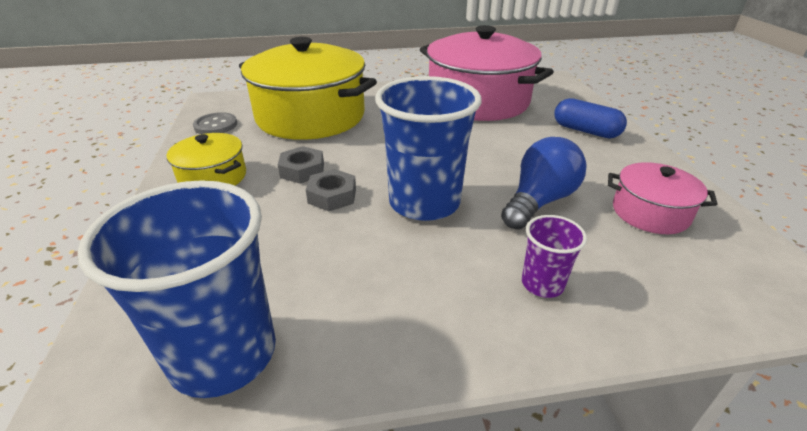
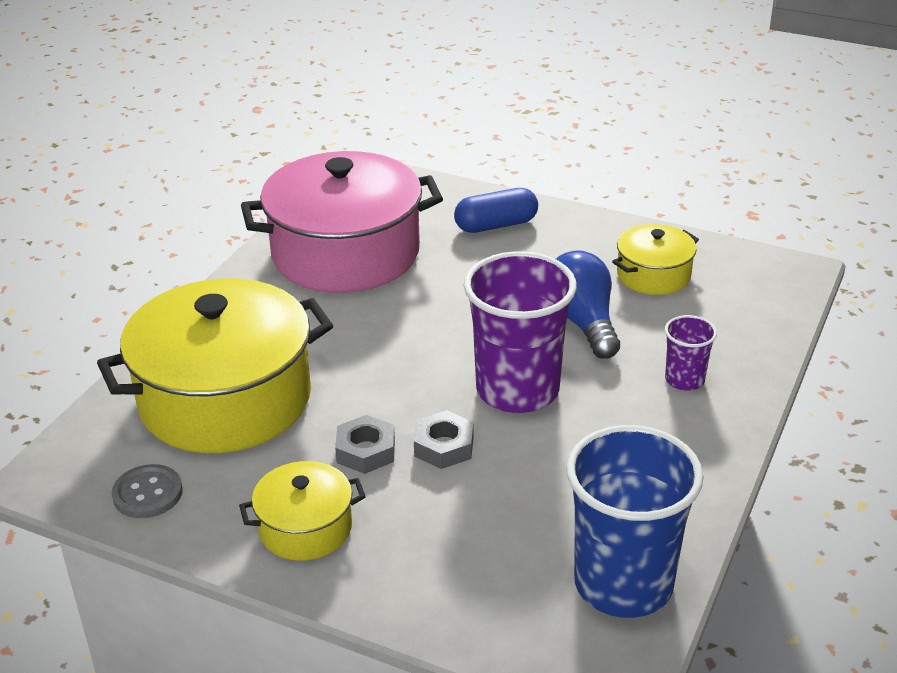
camera: 55 degrees left, 0 degrees up
blue cup [375,76,482,221] -> purple cup [464,251,577,413]
pink pot [608,162,718,234] -> yellow pot [612,224,699,295]

